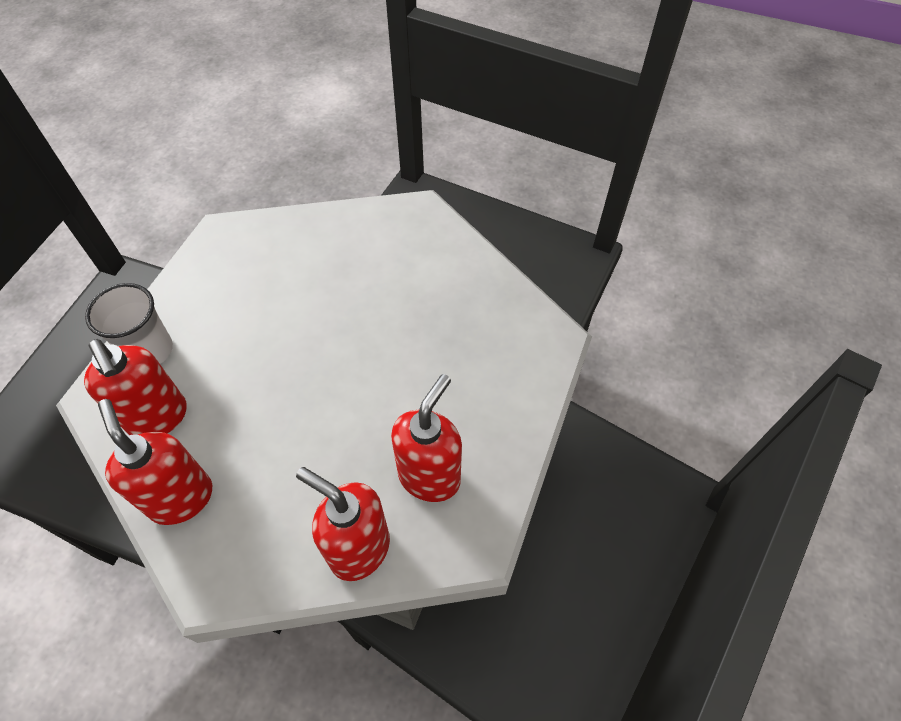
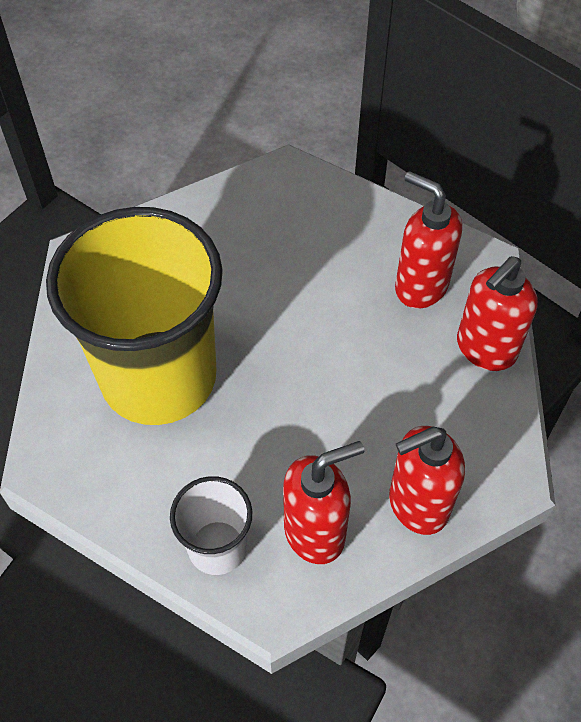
camera: 80 degrees left, 0 degrees up
none -> yellow cup [46,207,223,425]

